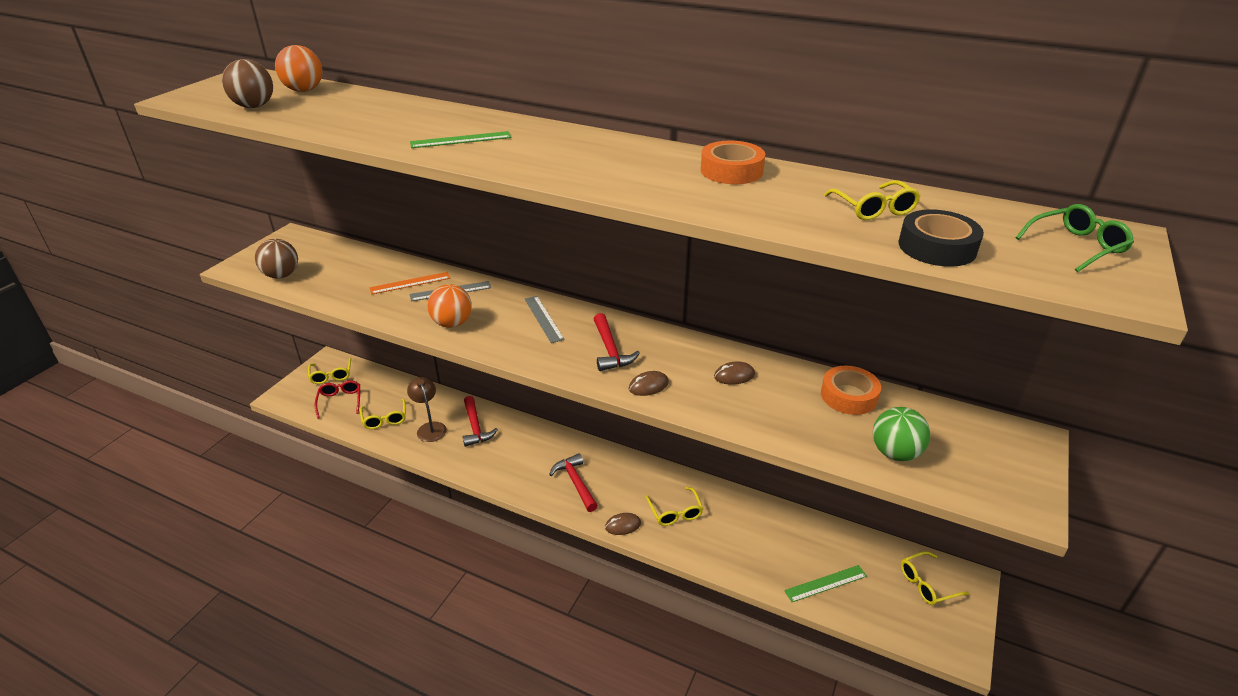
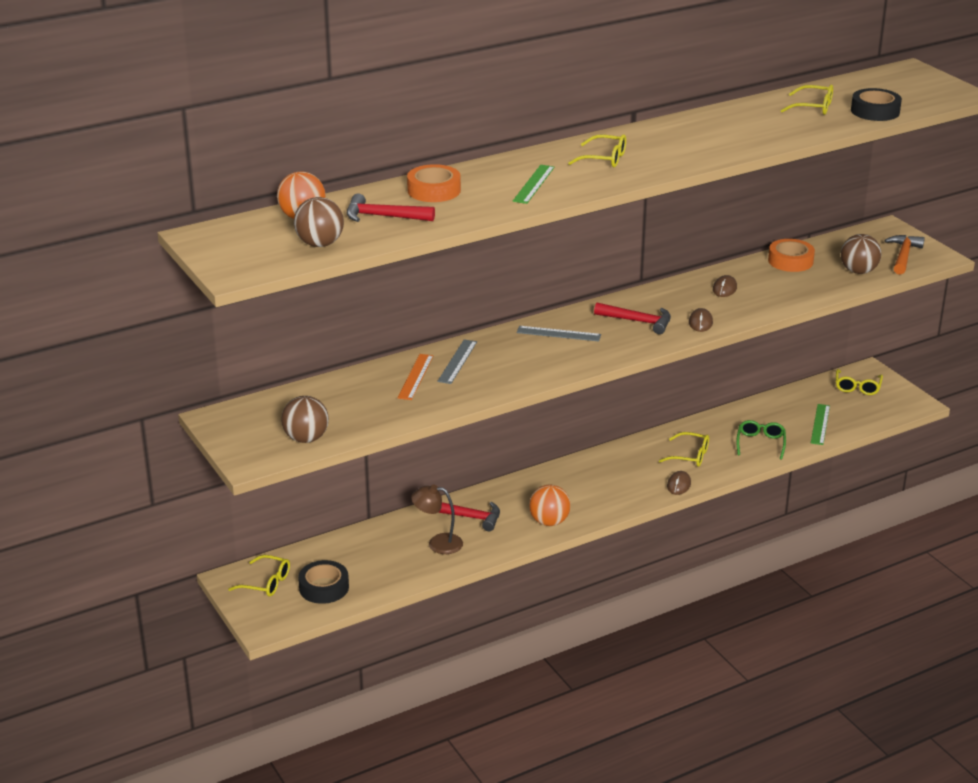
camera: 55 degrees left, 5 degrees down
red glasses [315,380,360,419] -> black tape [298,560,349,604]
yellow glasses [360,399,406,429] -> yellow glasses moved to [568,134,626,167]
orange ball [427,284,472,328] -> orange ball moved to [529,485,571,526]
red hammer [549,453,598,512] -> red hammer moved to [347,193,435,222]
orange tape [701,141,765,184] -> orange tape moved to [407,164,461,202]
green ball [873,407,930,461] -> brown ball [841,234,881,274]
green glasses [1016,204,1134,272] -> green glasses moved to [736,420,786,460]
none -> orange hammer [884,235,925,275]

